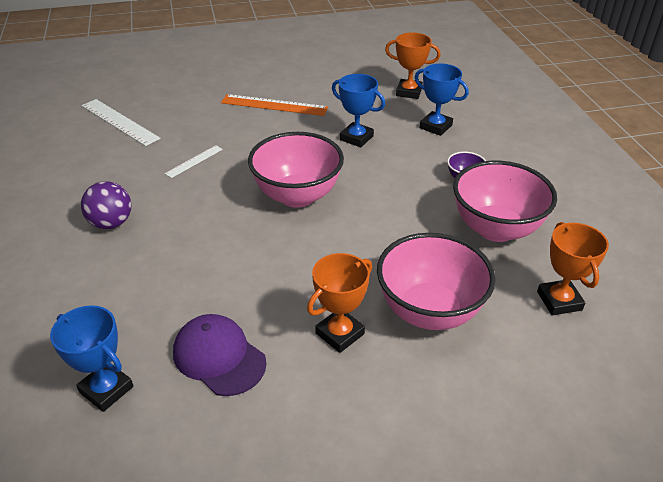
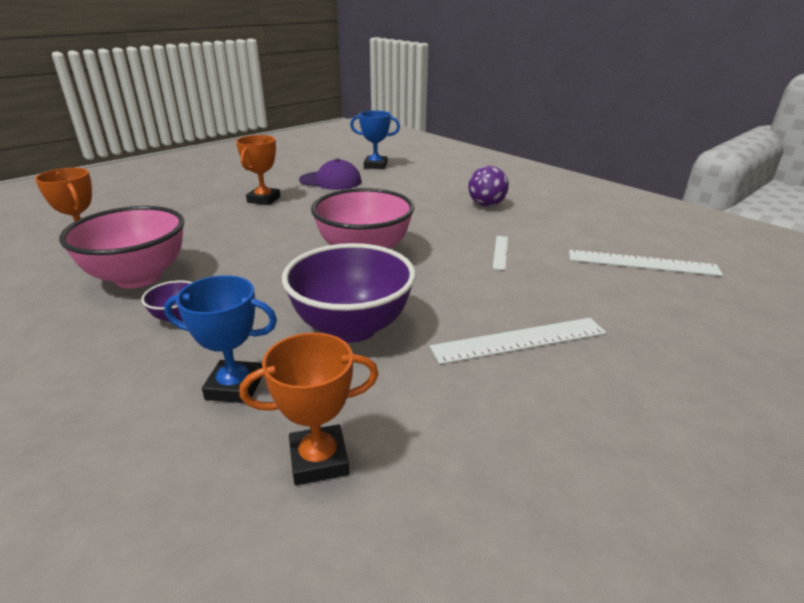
camera: 150 degrees right, 10 degrees down
orange ruler [221,94,328,116] -> white ruler [429,318,606,364]
blue trophy [332,74,385,147] -> purple bowl [282,243,416,343]
pink bowl [377,233,496,330] -> none

